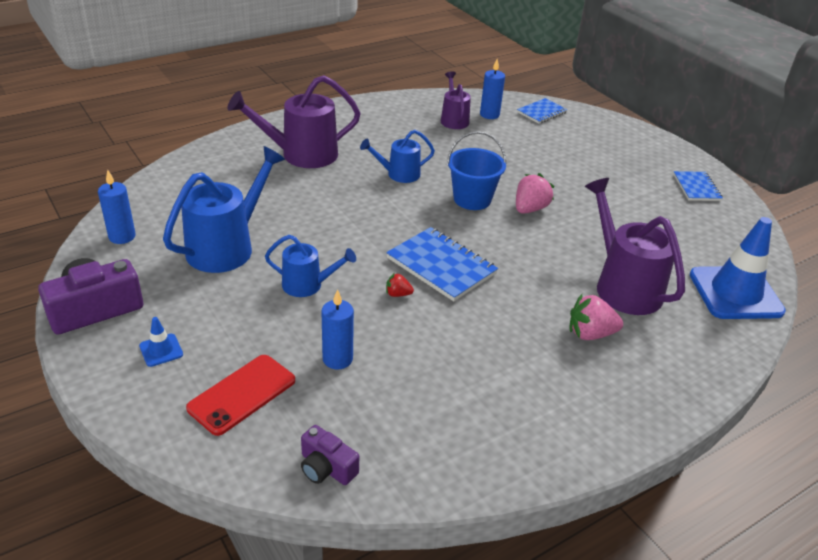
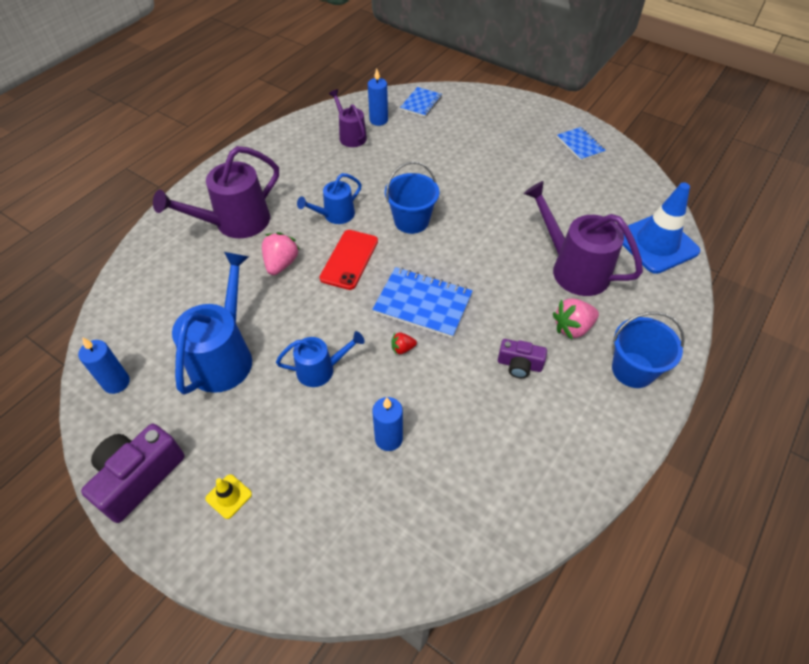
camera: 20 degrees left, 15 degrees up
blue traffic cone [139,317,183,367] -> yellow traffic cone [205,474,252,519]
red phone [186,355,295,436] -> red phone moved to [319,230,378,290]
purple camera [301,425,359,485] -> purple camera moved to [498,339,547,378]
pink strawberry [516,173,555,214] -> pink strawberry moved to [262,232,300,275]
none -> blue bucket [612,312,685,388]

